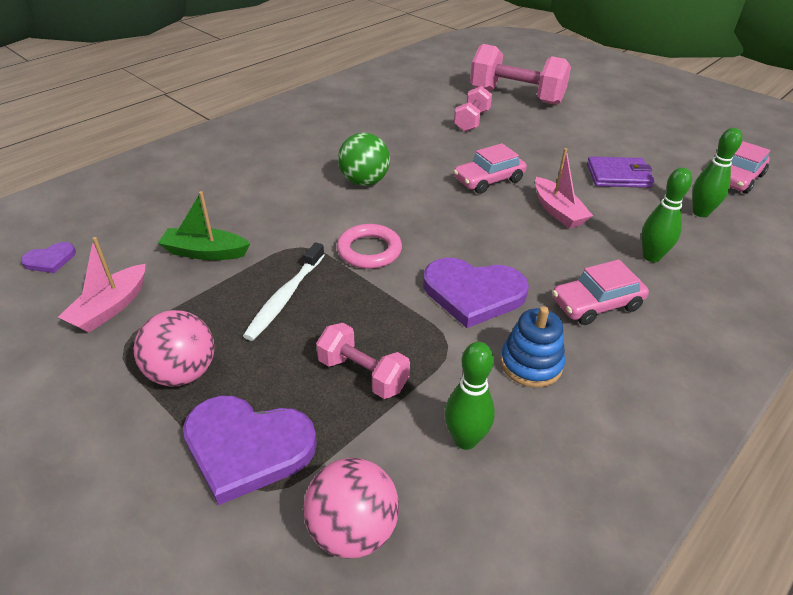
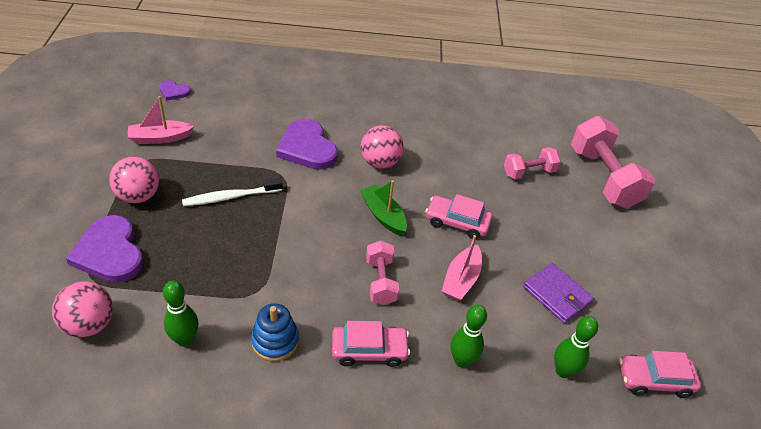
camera: 45 degrees right, 5 degrees up
green boat [158,191,250,260] -> green boat moved to [360,180,407,236]
pink dumbbell [316,323,410,399] -> pink dumbbell moved to [366,240,399,305]
pink ring [337,224,402,269] -> none
green ball [338,133,390,186] -> pink ball [360,125,404,169]
purple heart [423,258,529,328] -> purple heart moved to [276,118,338,170]
pink car [552,260,649,325] -> pink car turned 150 degrees clockwise [332,321,410,367]

